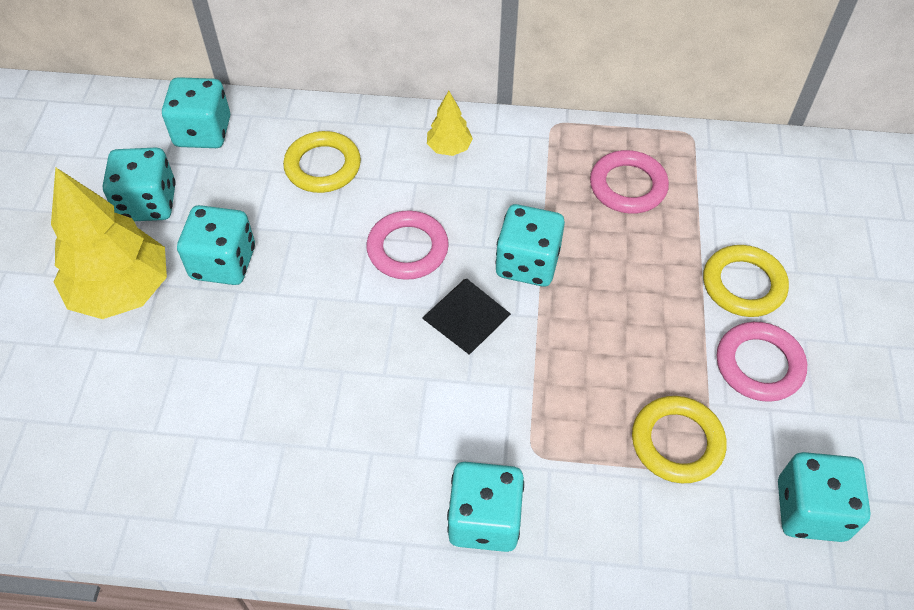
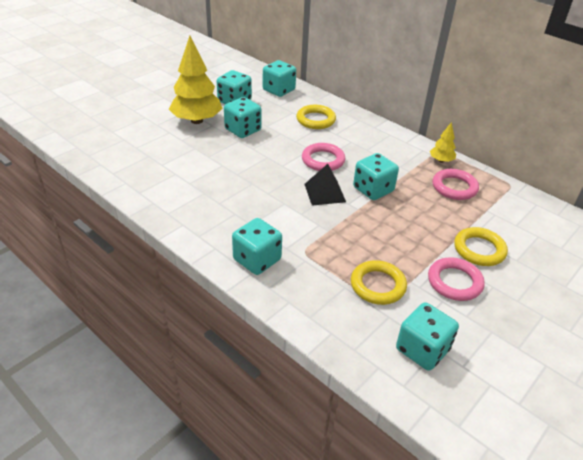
camera: 35 degrees right, 15 degrees down
yellow tree [427,91,473,156] -> yellow tree moved to [430,122,456,163]

